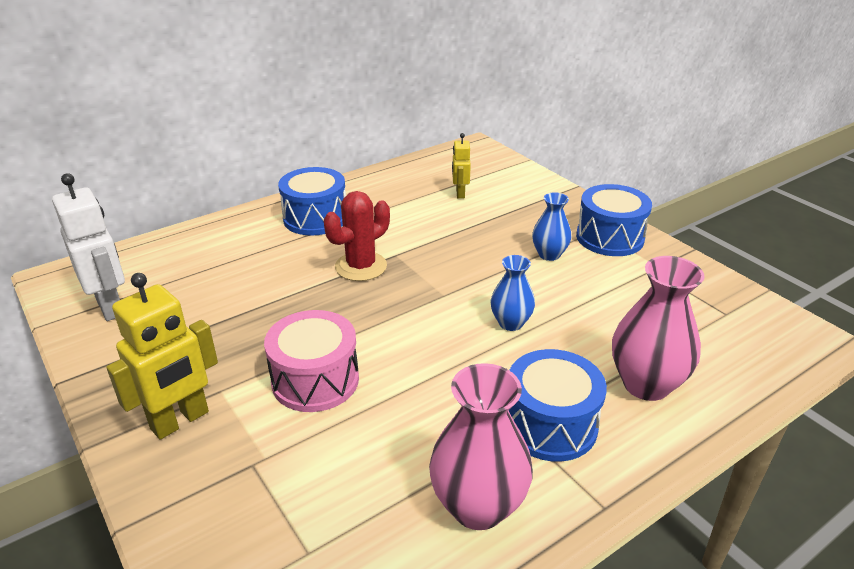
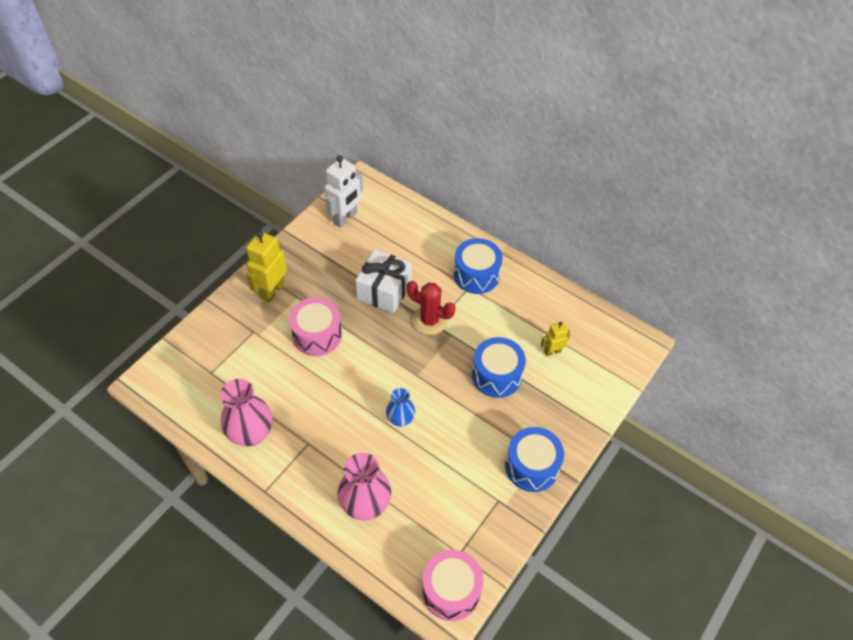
camera: 70 degrees right, 20 degrees up
yellow robot [106,273,218,439] -> yellow robot turned 90 degrees clockwise [246,230,287,302]
blue drum [508,349,607,462] -> blue drum moved to [472,337,526,398]
blue vase [532,192,571,261] -> none
none -> white gift [355,250,412,313]
none -> pink drum [422,549,483,621]

